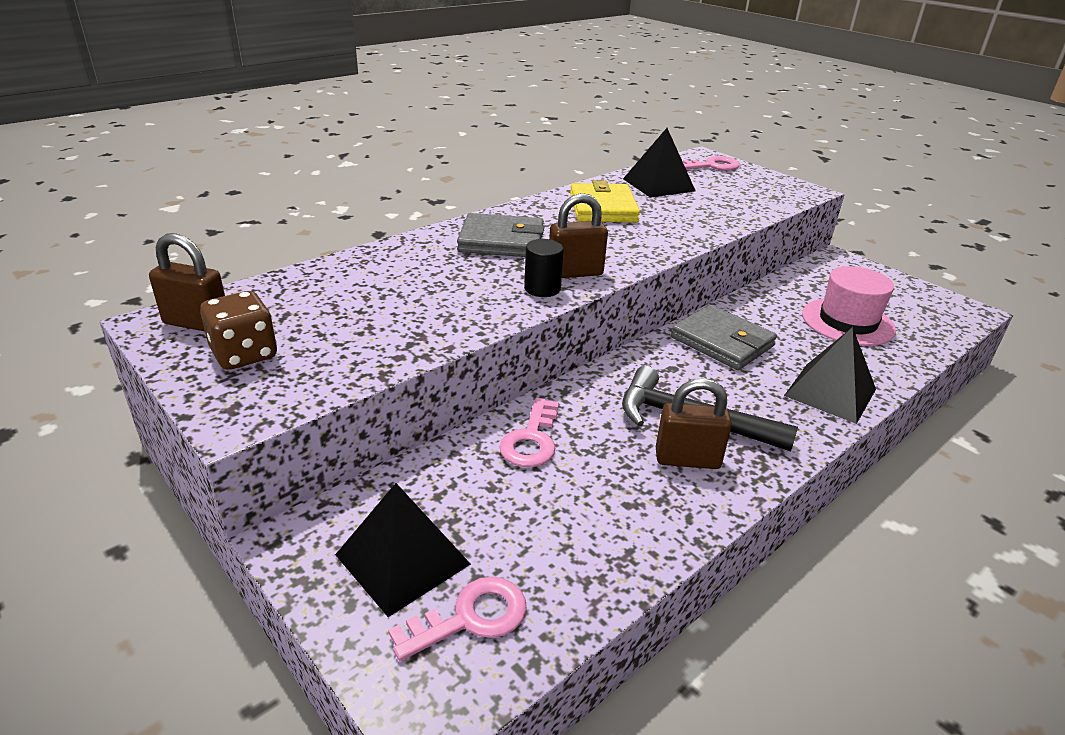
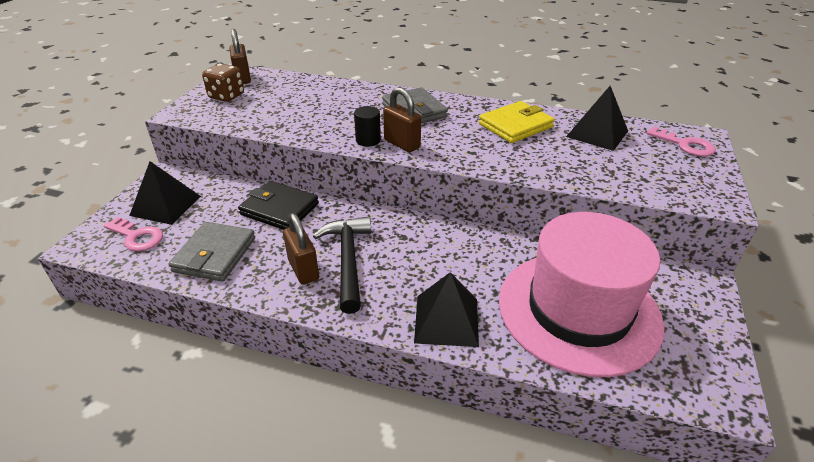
camera: 60 degrees right, 5 degrees up
pink key [499,398,559,467] -> black wallet [238,181,319,230]
grey wallet [671,304,777,370] -> grey wallet moved to [168,222,255,282]
pink hat [802,266,896,346] -> pink hat [499,212,665,377], size x1.80

